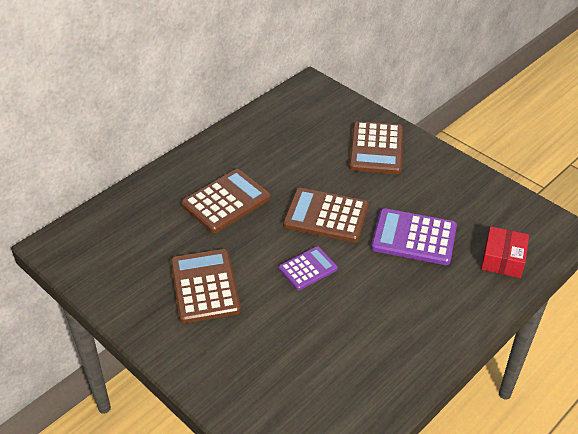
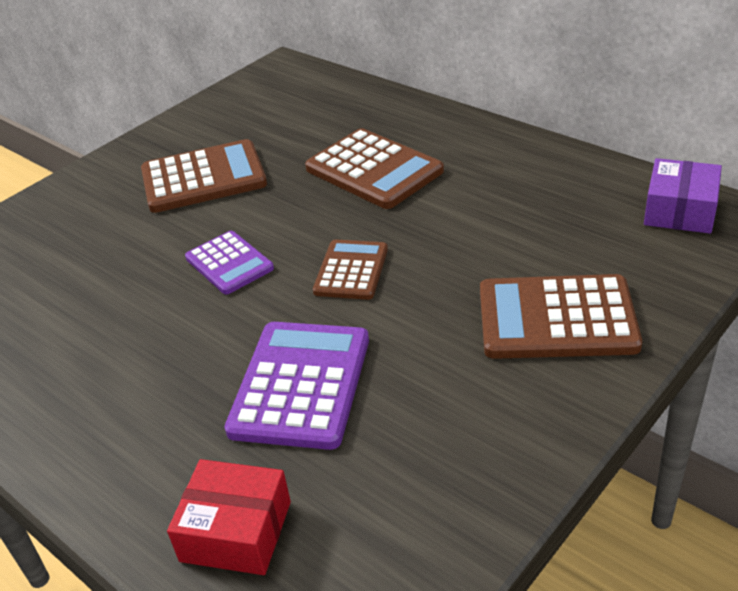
camera: 90 degrees right, 5 degrees down
brown calculator [283,188,369,242] -> brown calculator [313,239,388,300], size x0.61
none -> purple box [644,158,722,234]

